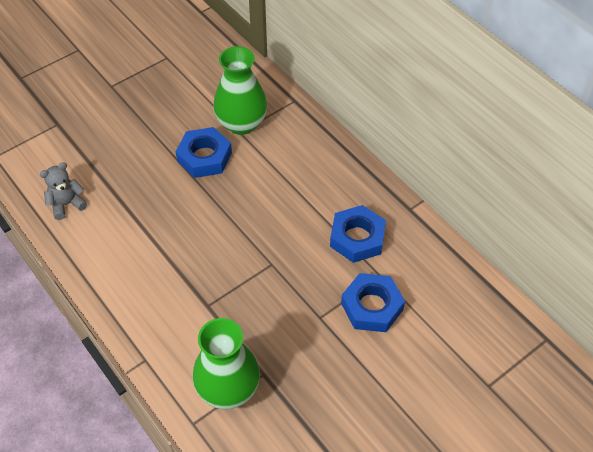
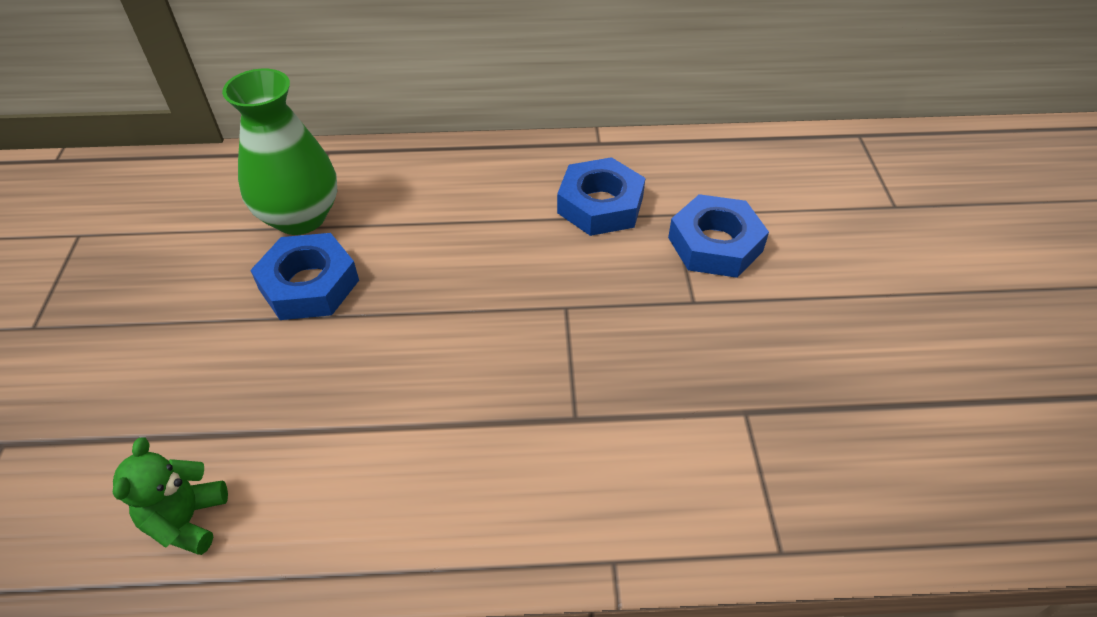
camera: 55 degrees left, 5 degrees down
grey teddy bear [40,162,87,220] -> green teddy bear [113,437,228,555]
green vase [193,318,260,409] -> none

